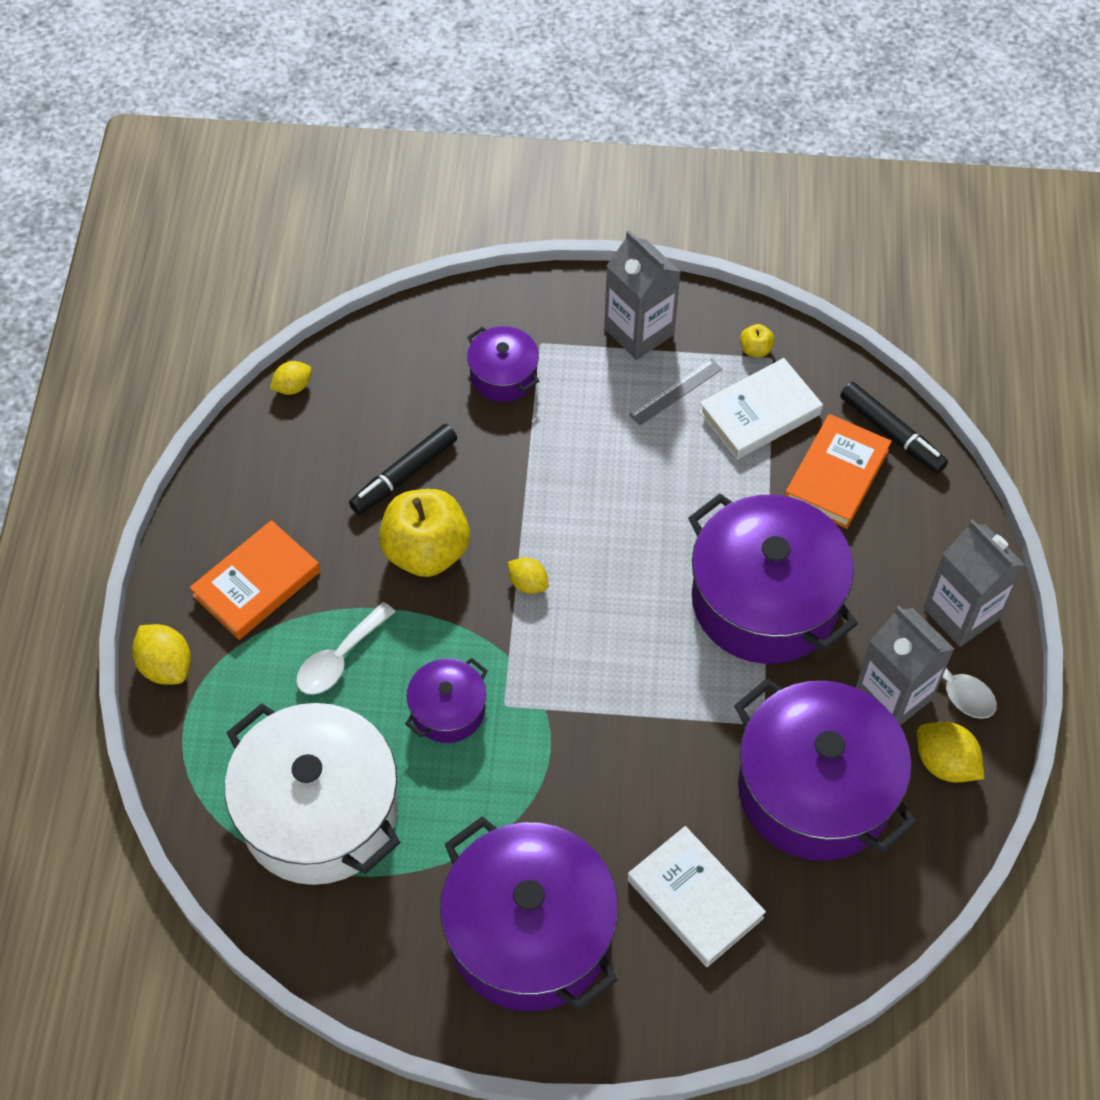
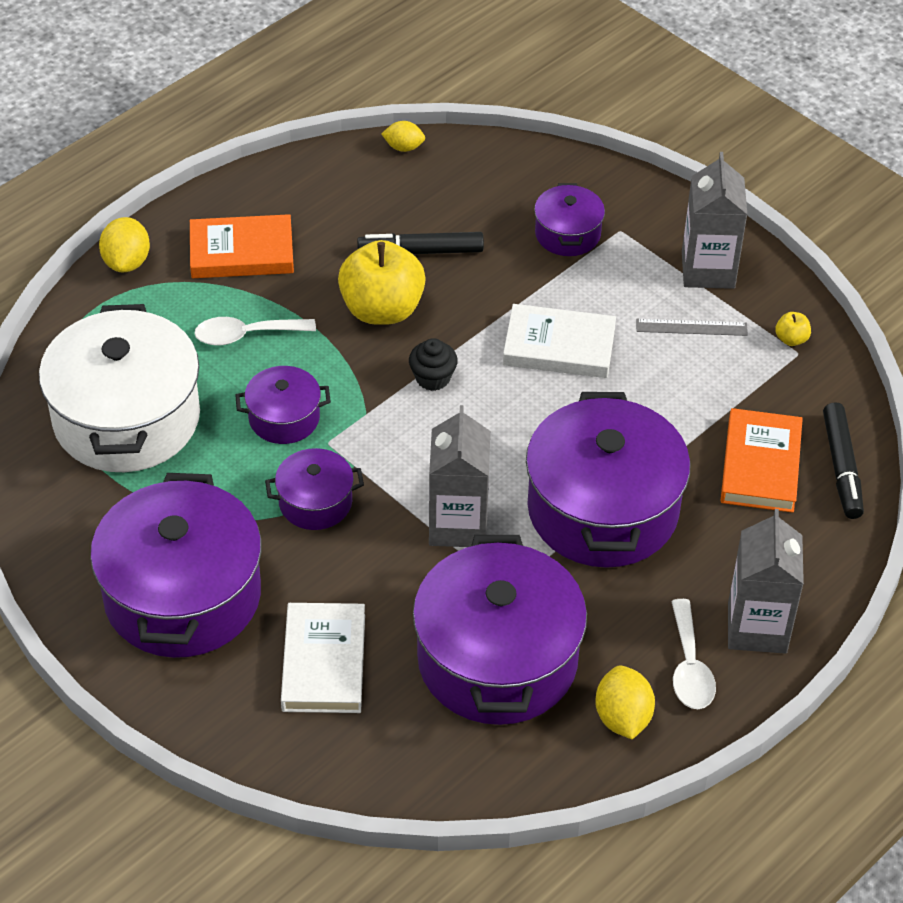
camera: 40 degrees right, 10 degrees down
yellow lemon [508,558,548,594] -> black cupcake [409,338,458,391]
white book [699,358,823,460] -> white book moved to [503,304,616,378]
orange book [785,414,892,529] -> orange book turned 60 degrees counterclockwise [720,408,803,513]
grey carton [855,606,954,725] -> grey carton moved to [429,405,490,547]
none -> purple pot [265,448,364,530]

